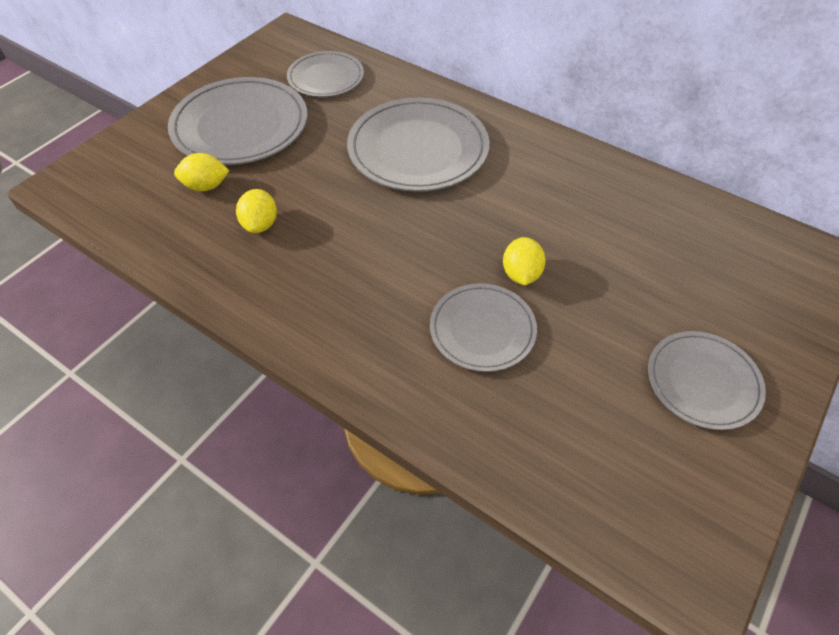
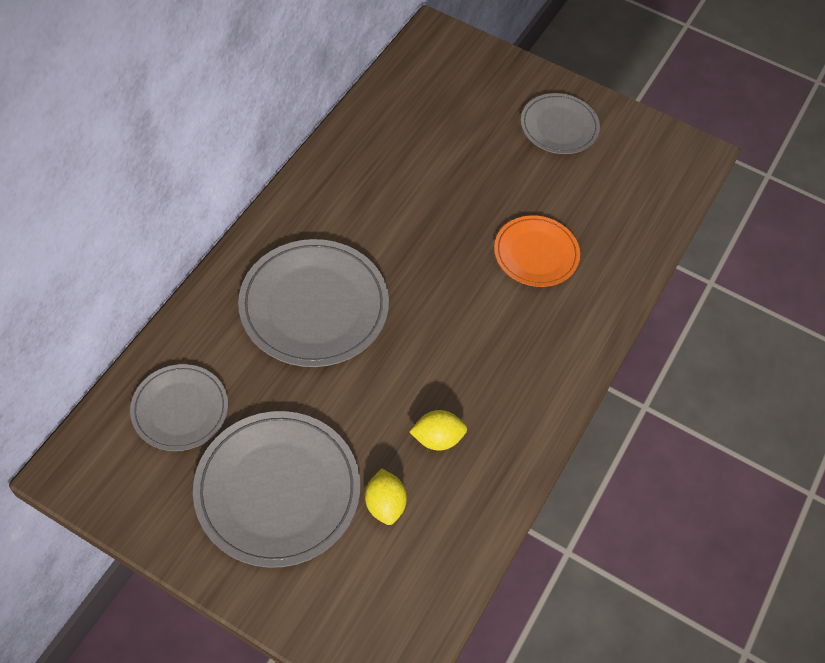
camera: 100 degrees left, 5 degrees up
grey plate [430,283,537,372] -> orange plate [494,215,580,287]
yellow lemon [503,237,546,285] -> none

